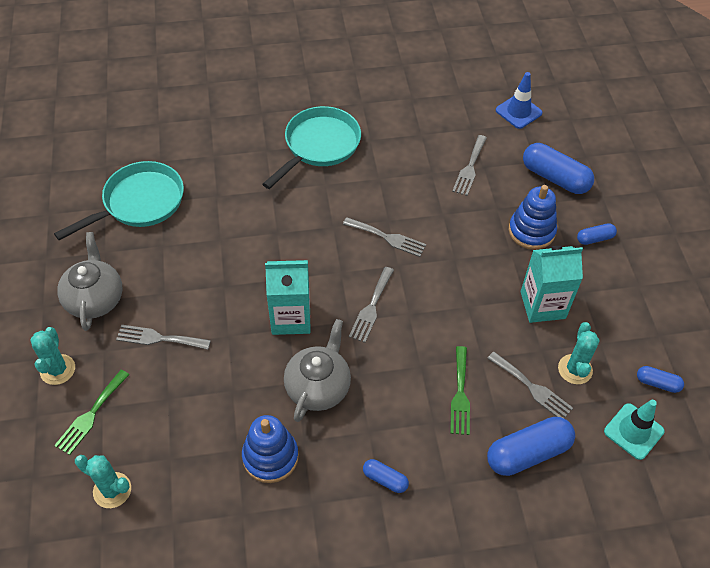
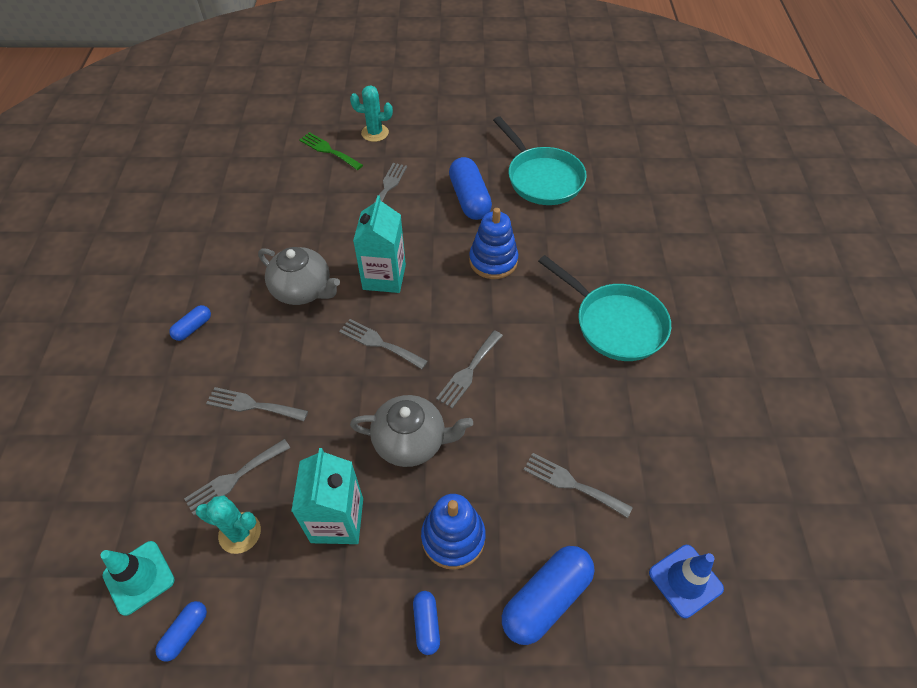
camera: 100 degrees right, 0 degrees up
grey teapot [57,232,122,331] -> grey teapot moved to [350,395,473,467]
turquoise cactus [75,455,131,508] -> none
blue stacking toy [242,415,299,483] -> blue stacking toy moved to [469,208,518,279]
green fork [450,346,470,435] -> grey fork [206,387,308,421]
blue capsule [487,417,575,476] -> blue capsule moved to [449,157,492,220]

